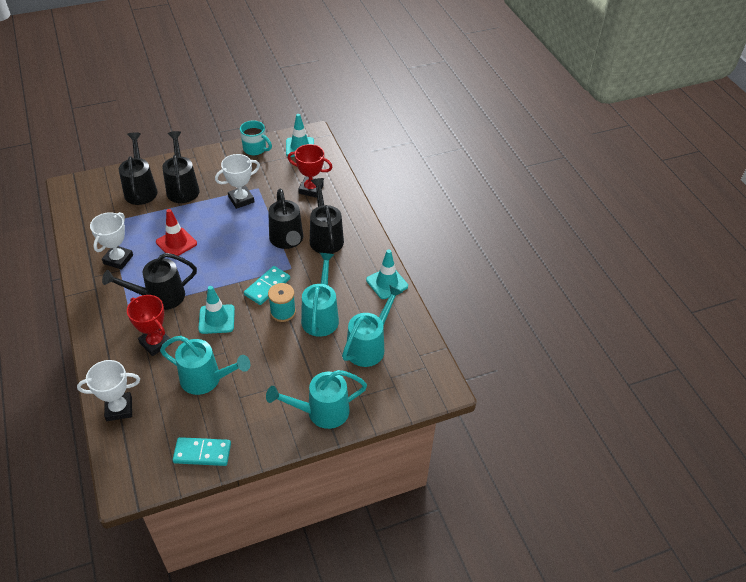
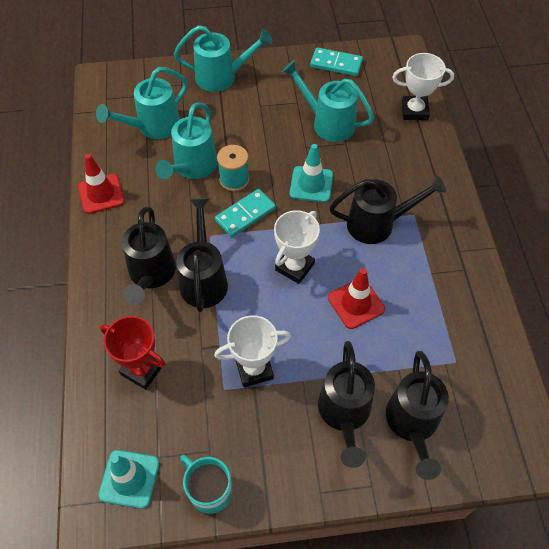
camera: 165 degrees left, 10 degrees up
white trophy [90,212,133,270] -> white trophy moved to [274,210,320,284]
red trophy [127,295,172,356] -> none
turquoise traffic cone [366,250,408,299] -> red traffic cone [78,154,125,214]

